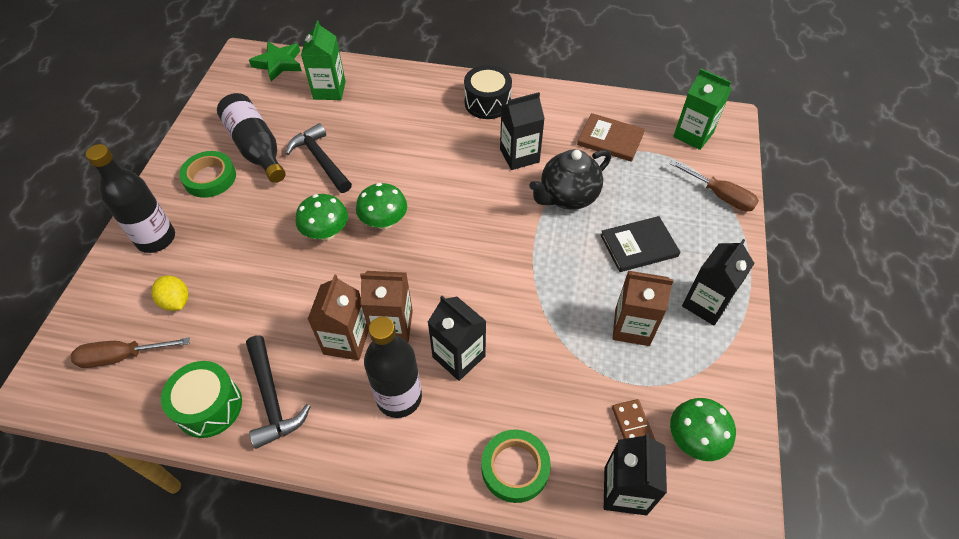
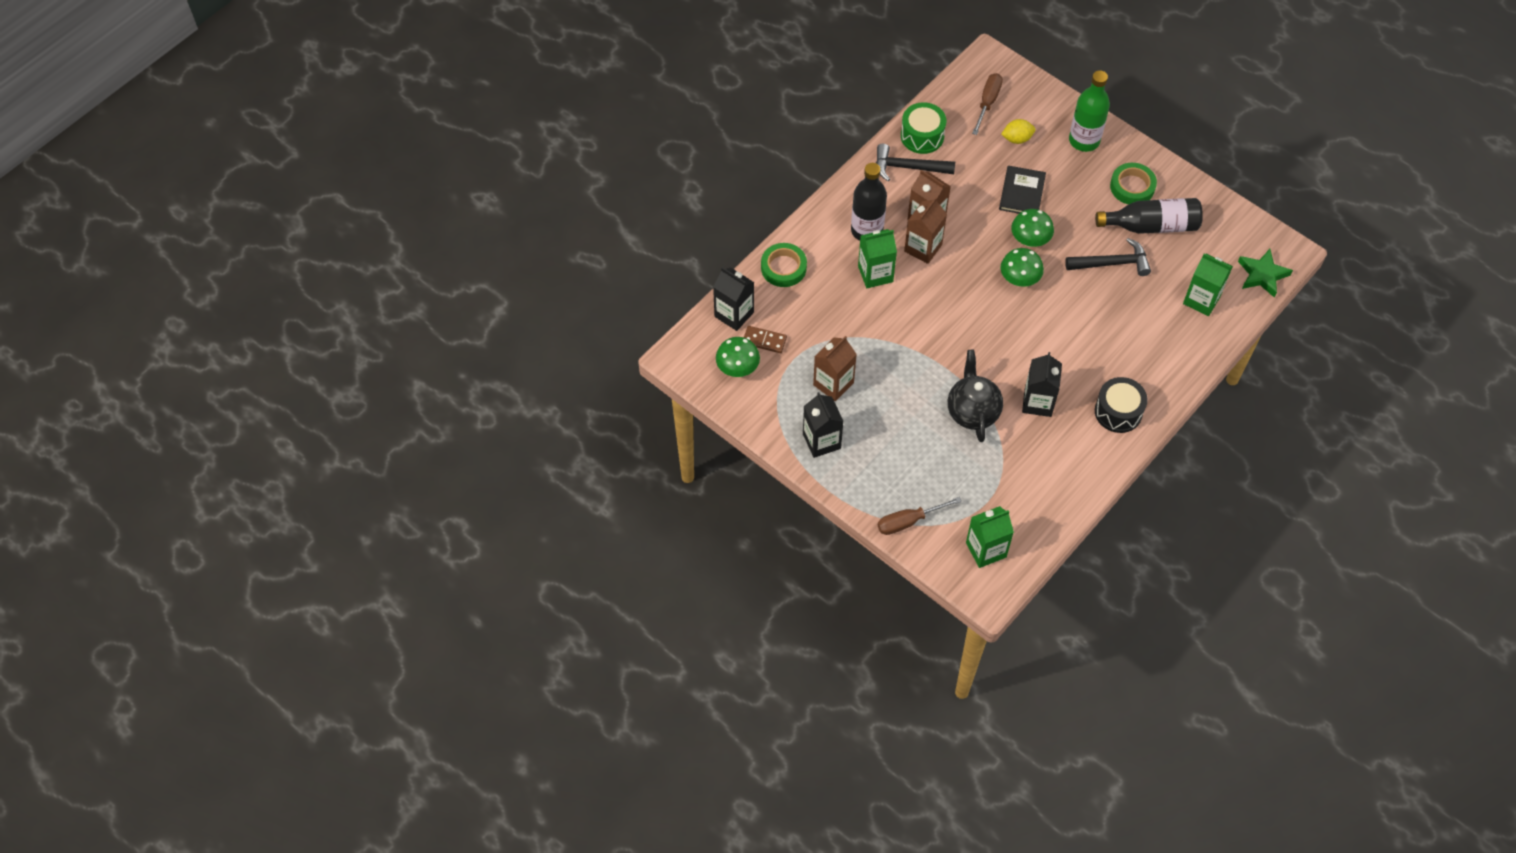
camera: 120 degrees right, 5 degrees up
black bottle [86,144,175,253] -> green bottle [1069,70,1110,152]
black carton [428,296,486,381] -> green carton [858,229,897,288]
brown book [577,113,645,162] -> none
black book [601,216,680,272] -> black book moved to [999,166,1046,214]

